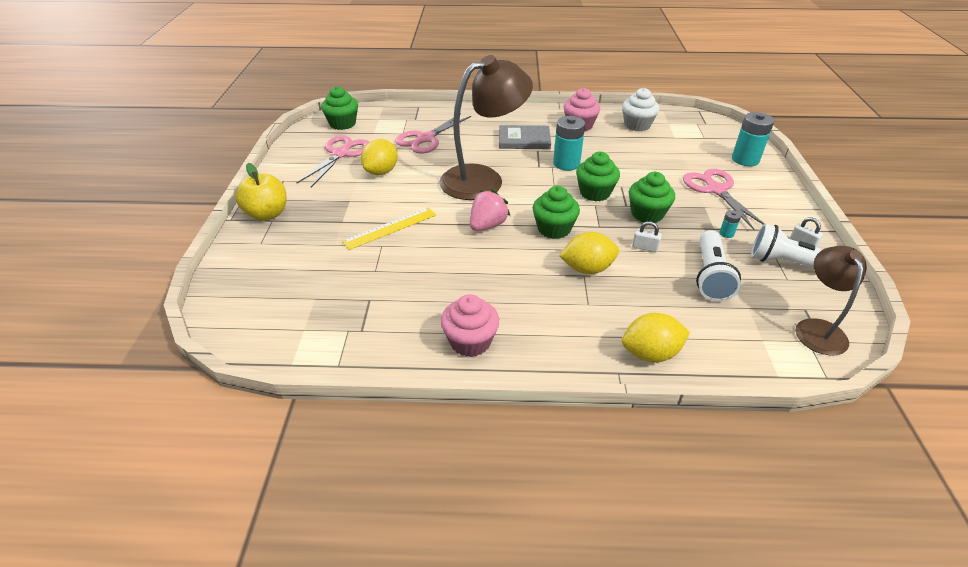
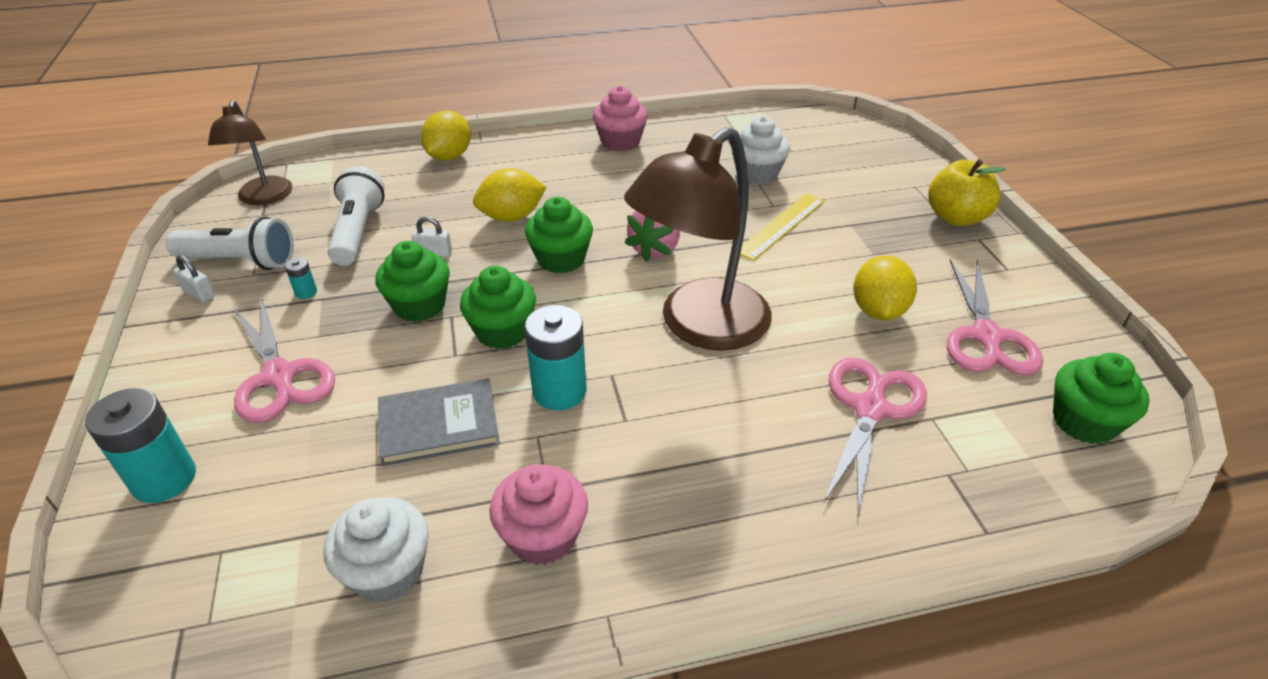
camera: 165 degrees right, 0 degrees up
grey book [499,125,551,149] -> grey book moved to [378,378,500,467]
yellow lemon [622,313,690,363] -> yellow lemon turned 45 degrees counterclockwise [421,110,471,161]
none -> white cupcake [731,116,790,185]

